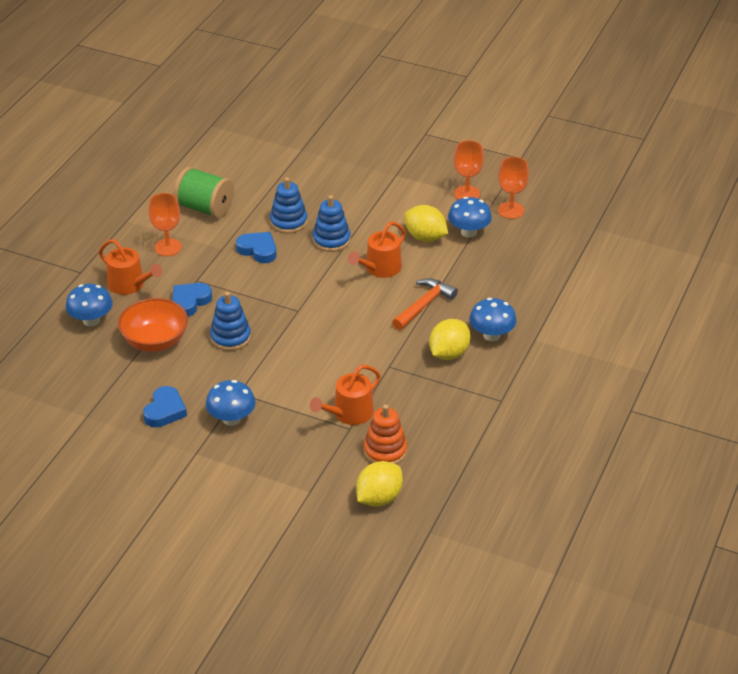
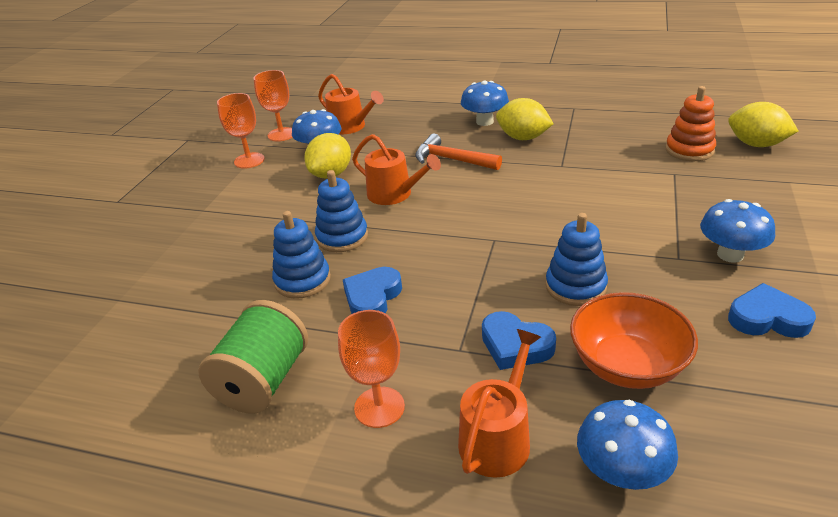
camera: 95 degrees left, 5 degrees down
orange watering can [310,365,381,425] -> orange watering can moved to [318,74,384,134]

